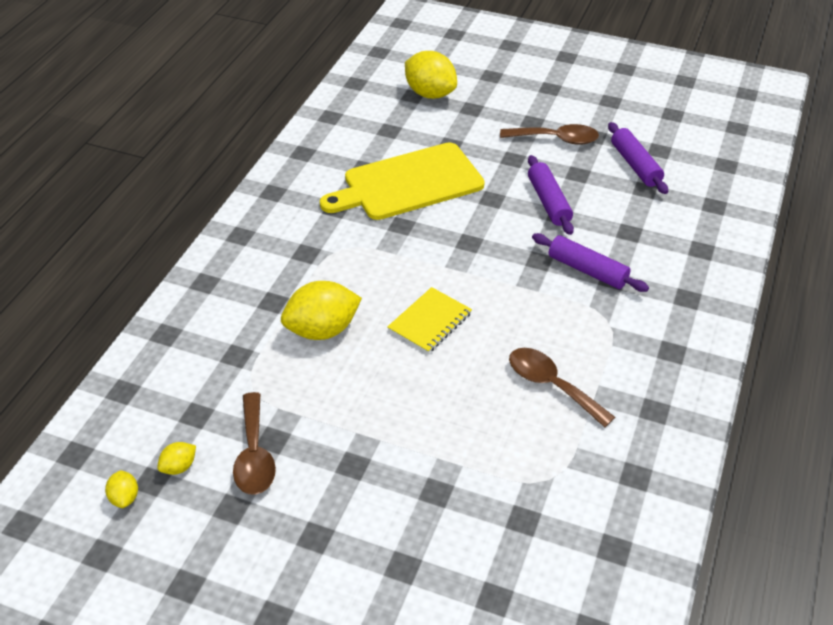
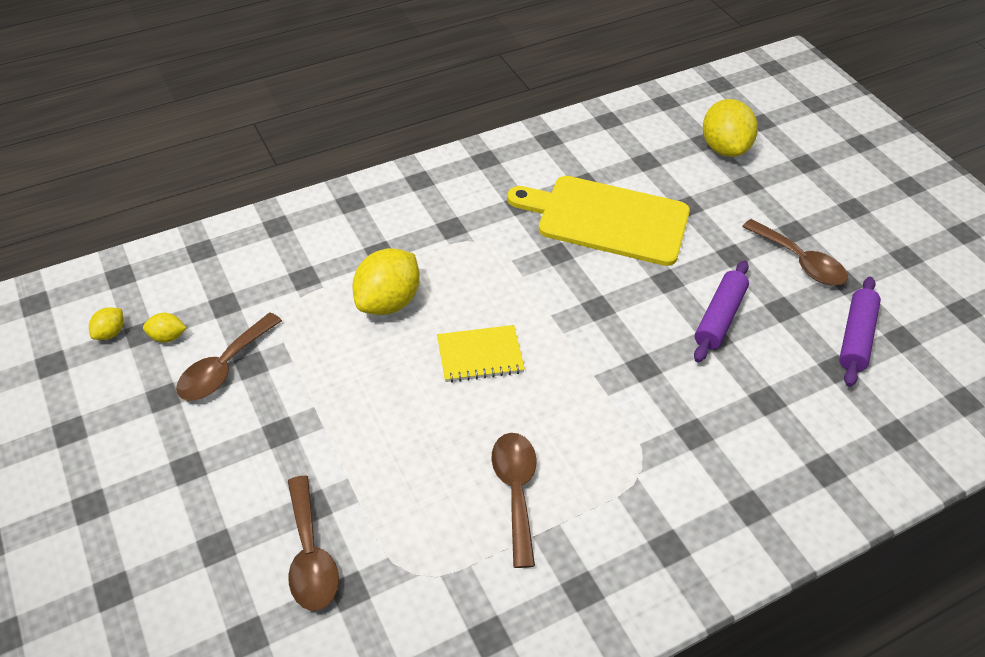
camera: 40 degrees right, 5 degrees up
yellow lemon [281,281,362,340] -> yellow lemon turned 75 degrees counterclockwise [352,248,420,315]
purple rolling pin [532,233,649,292] -> none
none -> brown spoon [288,476,339,611]

